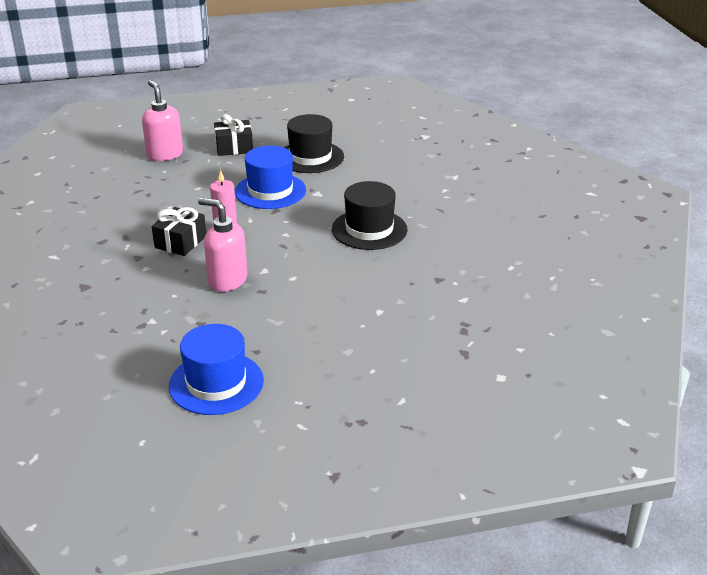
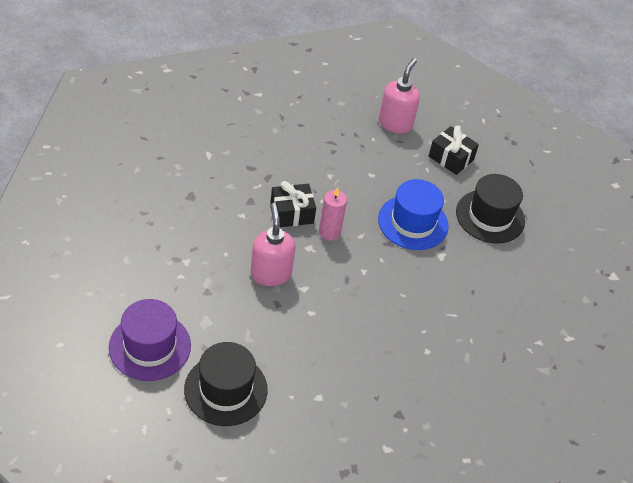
camera: 45 degrees right, 15 degrees up
blue hat [169,324,264,415] -> purple hat [109,299,191,381]
black hat [332,181,408,250] -> black hat moved to [184,342,268,426]

